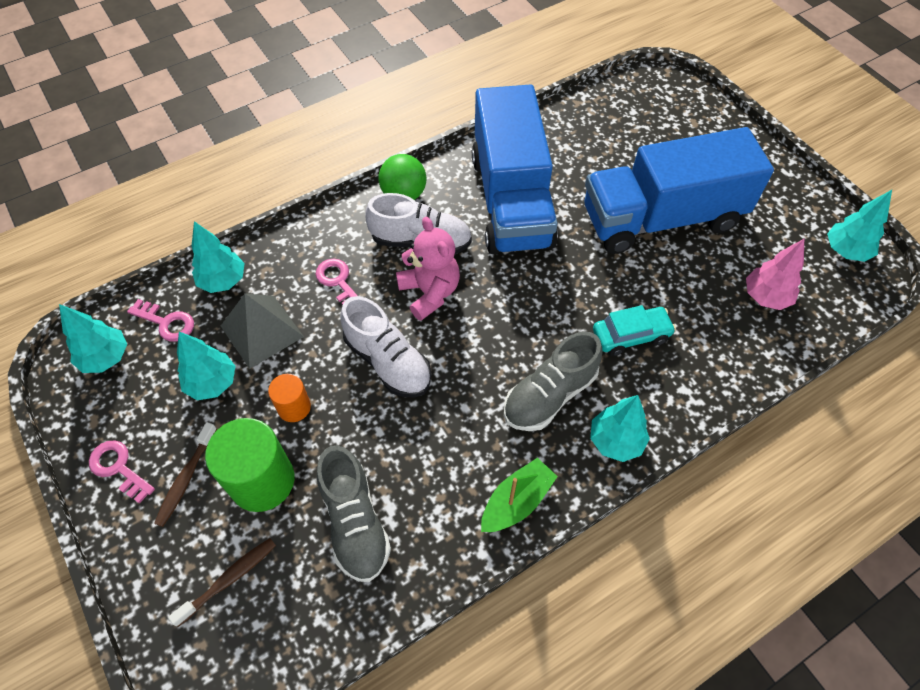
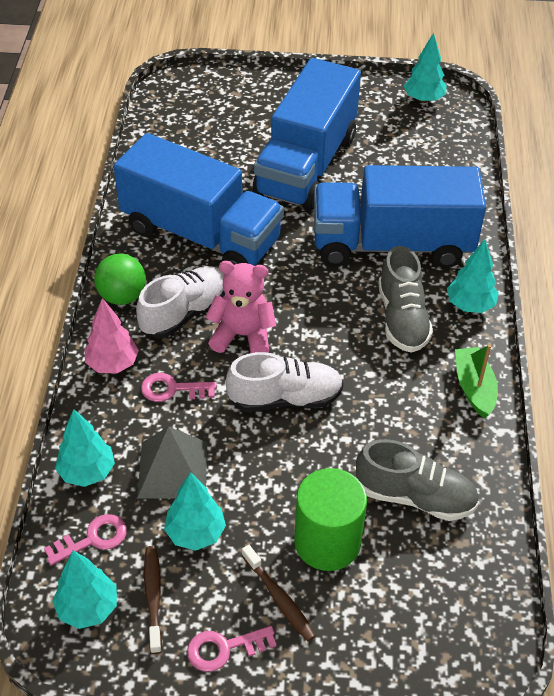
camera: 55 degrees left, 10 degrees down
brown toothbrush [168,538,276,627] -> brown toothbrush moved to [144,546,162,654]
orange cylinder [268,374,311,422] -> none
turquoise car [593,305,676,356] -> blue truck [314,165,486,268]
pink tree [746,239,804,310] -> pink tree moved to [85,298,139,374]

